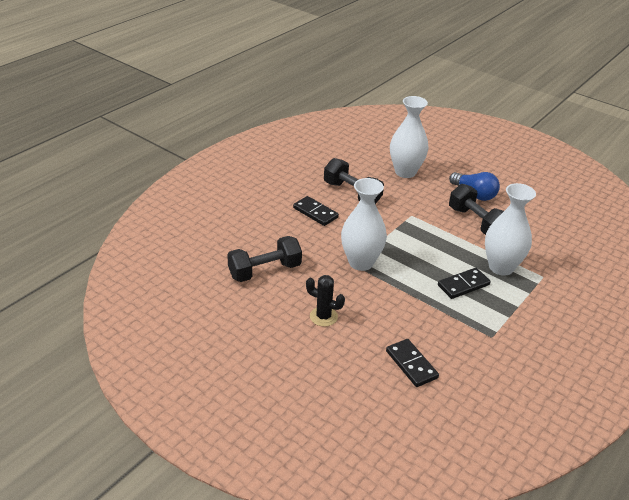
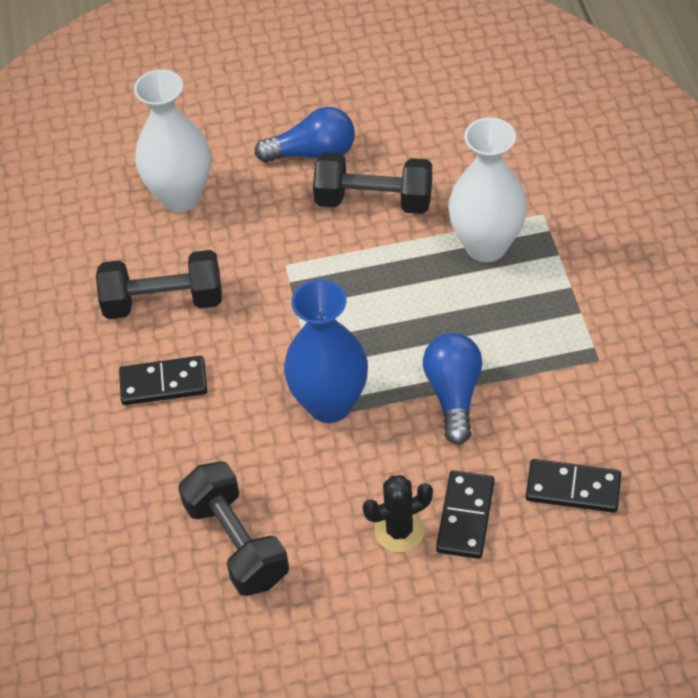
camera: 45 degrees left, 15 degrees up
black dumbbell [227,236,302,282] -> black dumbbell turned 45 degrees counterclockwise [178,461,289,596]
white vase [341,178,387,271] -> blue vase [284,279,368,423]
black domino [438,268,491,299] -> black domino moved to [436,470,495,559]
none -> blue light bulb [423,333,482,445]

